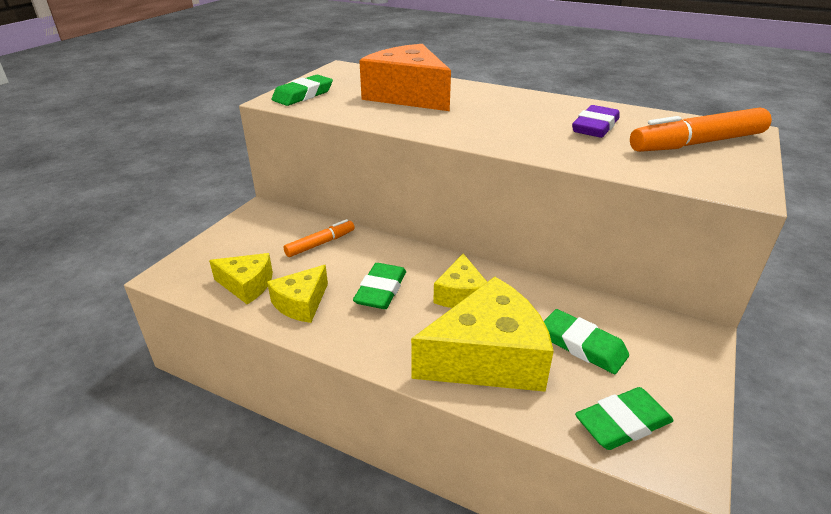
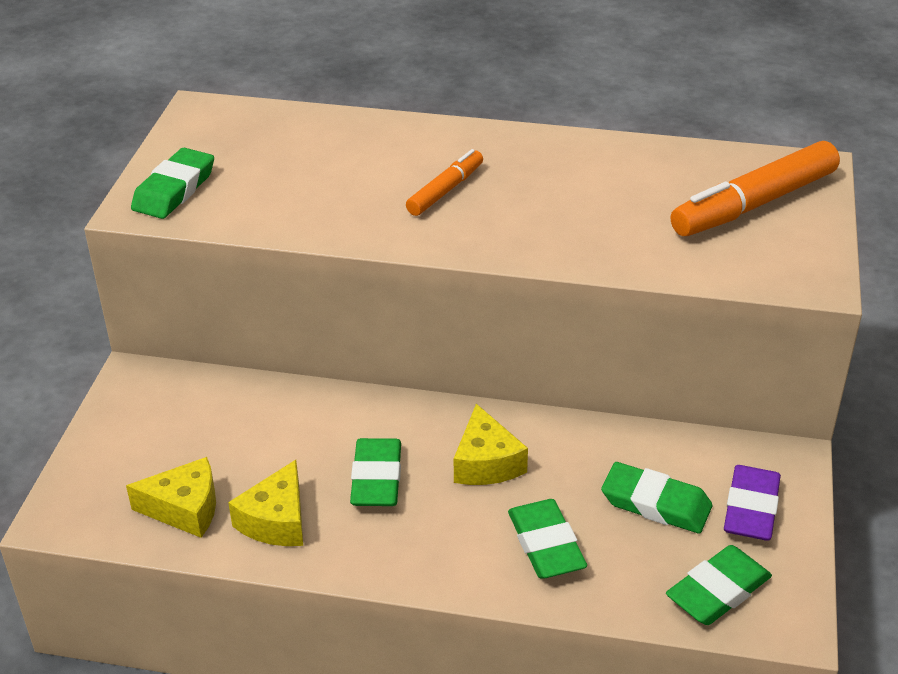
camera: 15 degrees left, 5 degrees up
orange marker [284,219,355,257] -> orange marker moved to [406,149,483,216]
orange cheese [359,44,451,111] -> none
yellow cheese [411,277,554,392] -> green eraser [508,499,587,579]
purple eraser [572,105,620,138] -> purple eraser moved to [724,465,781,541]

